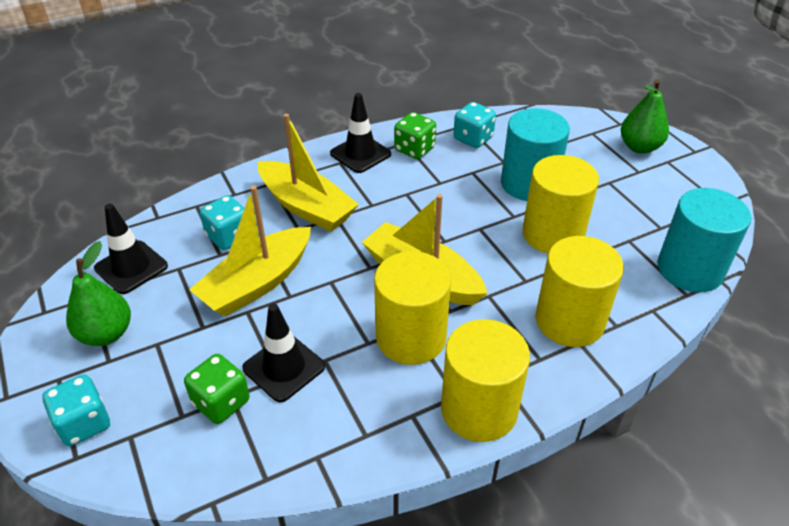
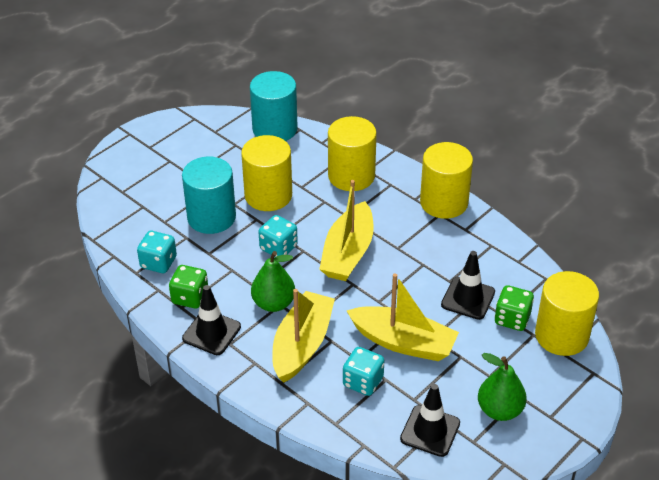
camera: 110 degrees left, 0 degrees up
turquoise dice [43,374,110,446] -> turquoise dice moved to [258,215,298,257]
yellow cylinder [374,251,451,365] -> yellow cylinder moved to [535,271,599,356]
green pear [621,79,669,154] -> green pear moved to [251,251,295,312]

